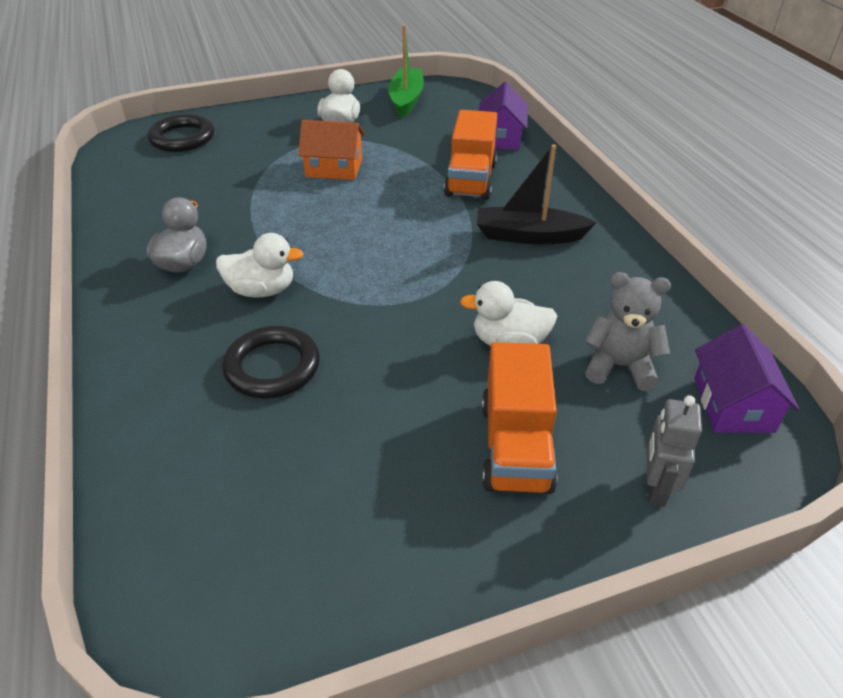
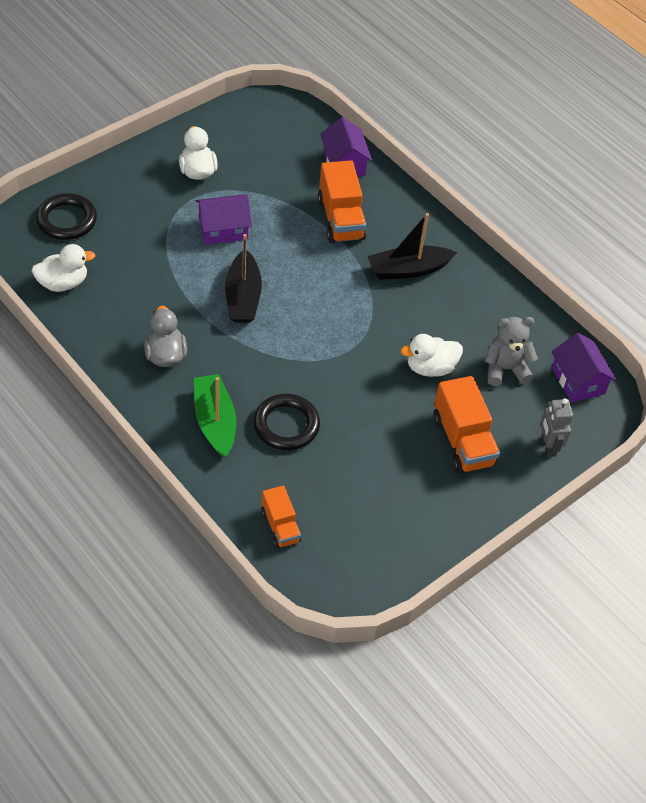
camera: 25 degrees left, 10 degrees up
white duck [216,233,304,298] -> white duck moved to [32,244,95,292]
orange house [298,120,365,180] -> purple house [196,195,252,245]
green boat [388,25,424,118] -> green boat moved to [194,374,236,458]
none -> black boat [225,234,262,323]
none -> orange truck [261,485,301,548]

